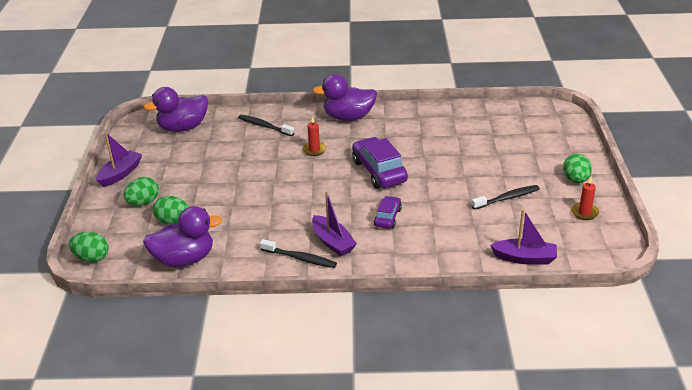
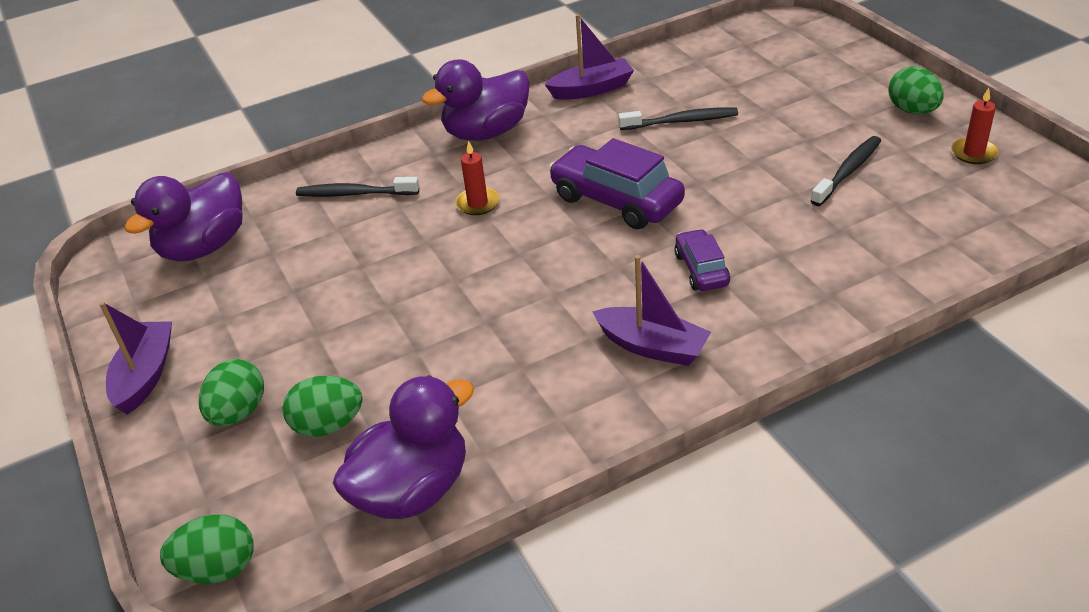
camera: 25 degrees left, 5 degrees up
black toothbrush [260,239,337,268] -> black toothbrush moved to [618,108,738,130]
purple boat [490,209,557,264] -> purple boat moved to [545,14,634,100]

